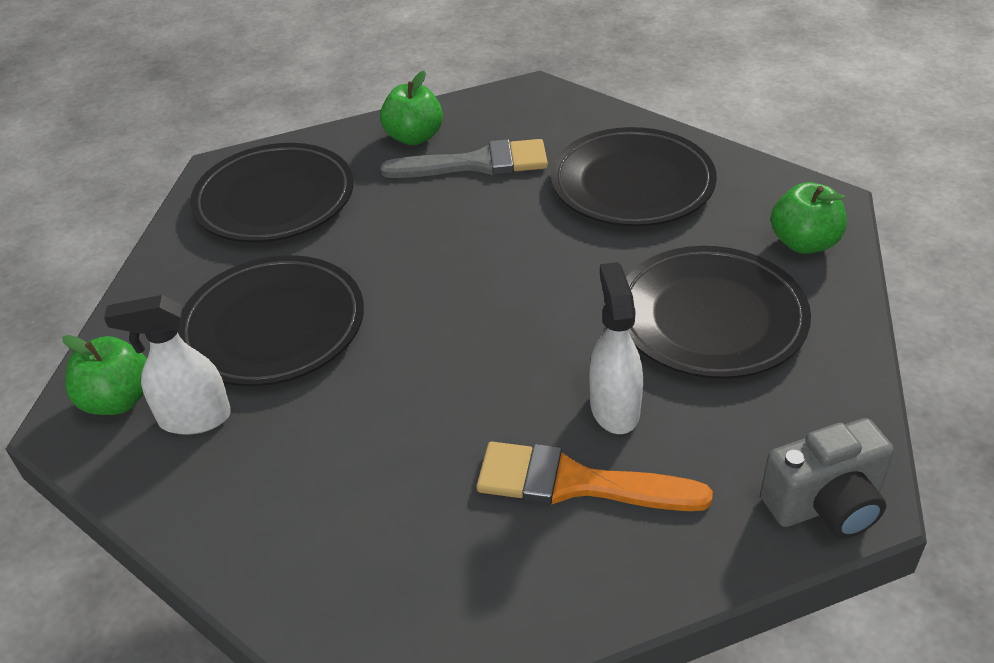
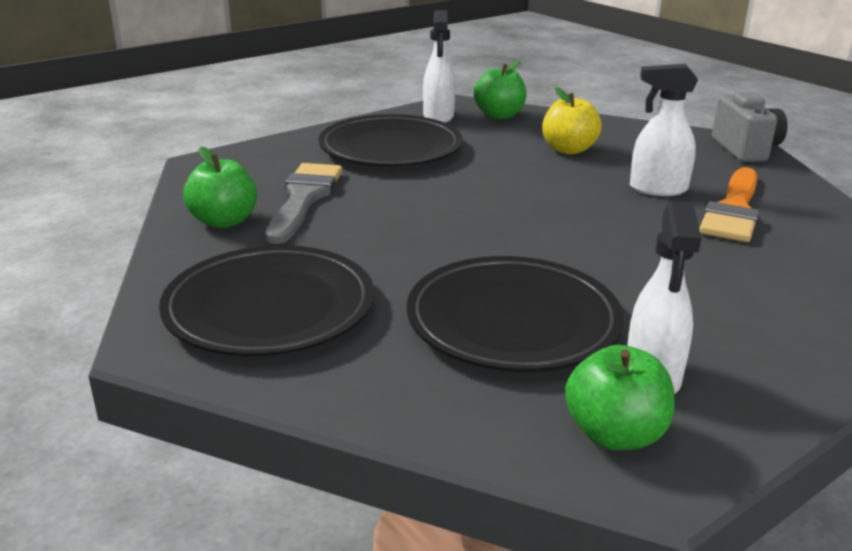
camera: 80 degrees left, 15 degrees down
black plate [626,246,811,379] -> yellow apple [542,87,602,155]
none -> white spray bottle [423,10,455,123]

